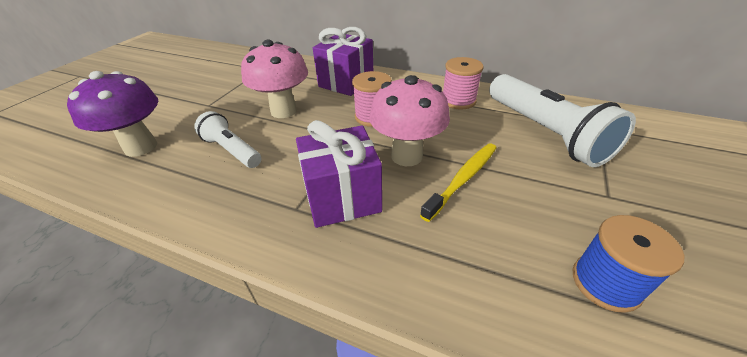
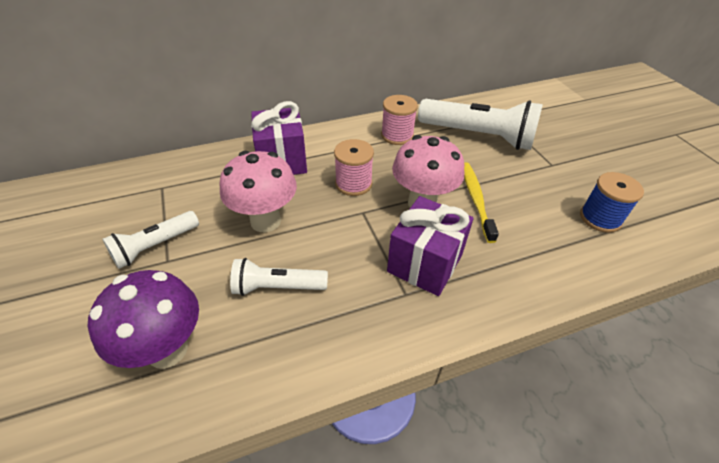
camera: 45 degrees left, 5 degrees up
none -> white flashlight [102,211,199,269]

